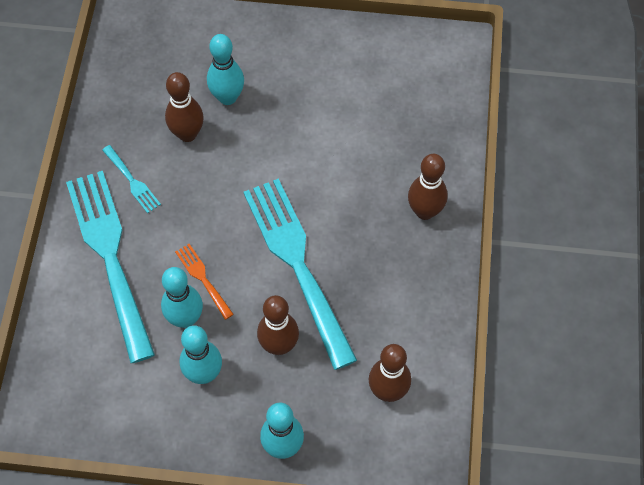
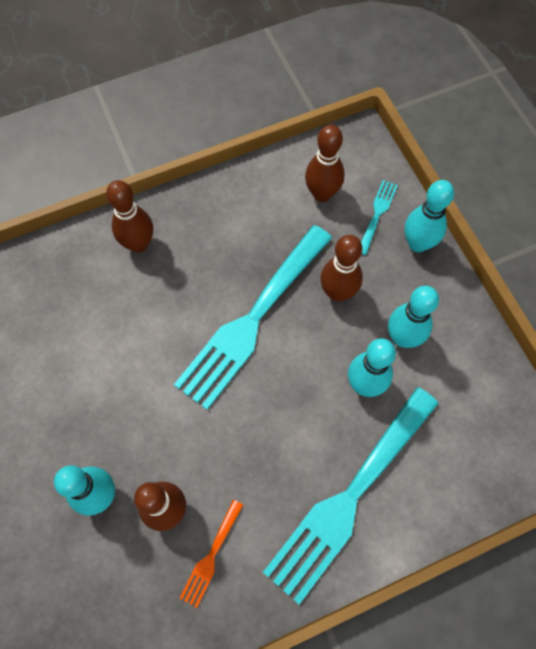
camera: 120 degrees left, 5 degrees up
turquoise fork [102,145,161,213] -> turquoise fork moved to [361,180,398,255]
orange fork [175,244,234,320] -> orange fork moved to [179,499,243,608]

